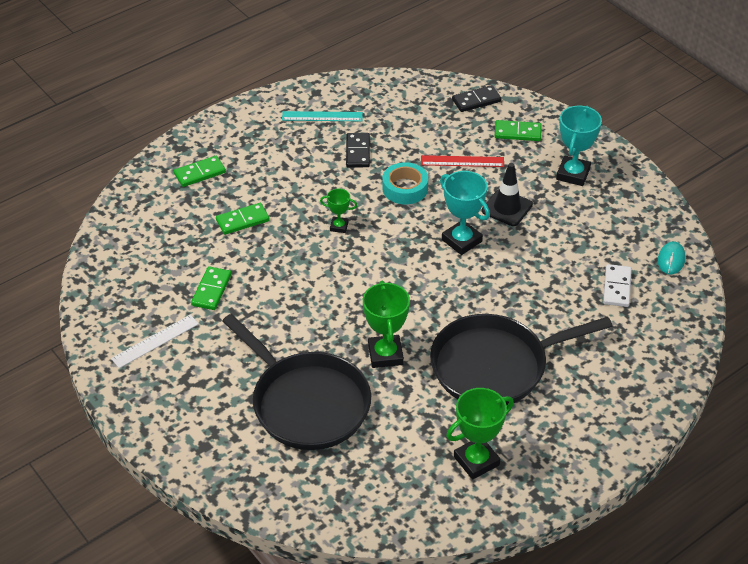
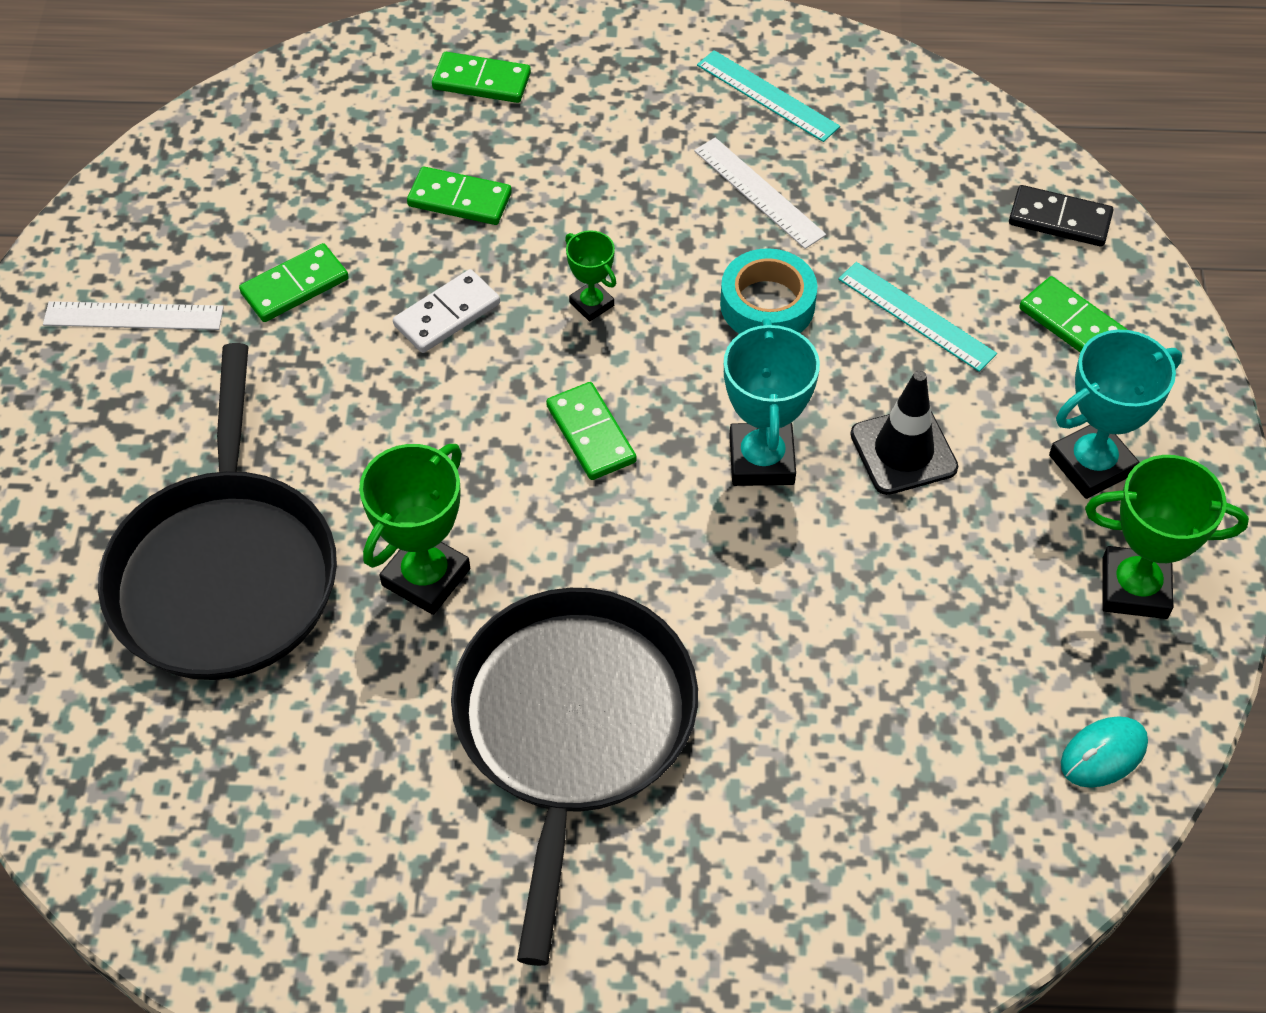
camera: 40 degrees right, 10 degrees up
black domino [346,133,370,167] -> white ruler [694,137,826,249]
red ruler [421,155,504,167] -> turquoise ruler [838,262,997,372]
black pan [430,314,613,405] -> black pan turned 75 degrees clockwise [451,588,698,966]
green trophy [446,388,514,480] -> green trophy moved to [1085,455,1249,619]
white domino [603,264,632,307] -> white domino moved to [393,269,500,353]
none -> green domino [546,382,636,480]

